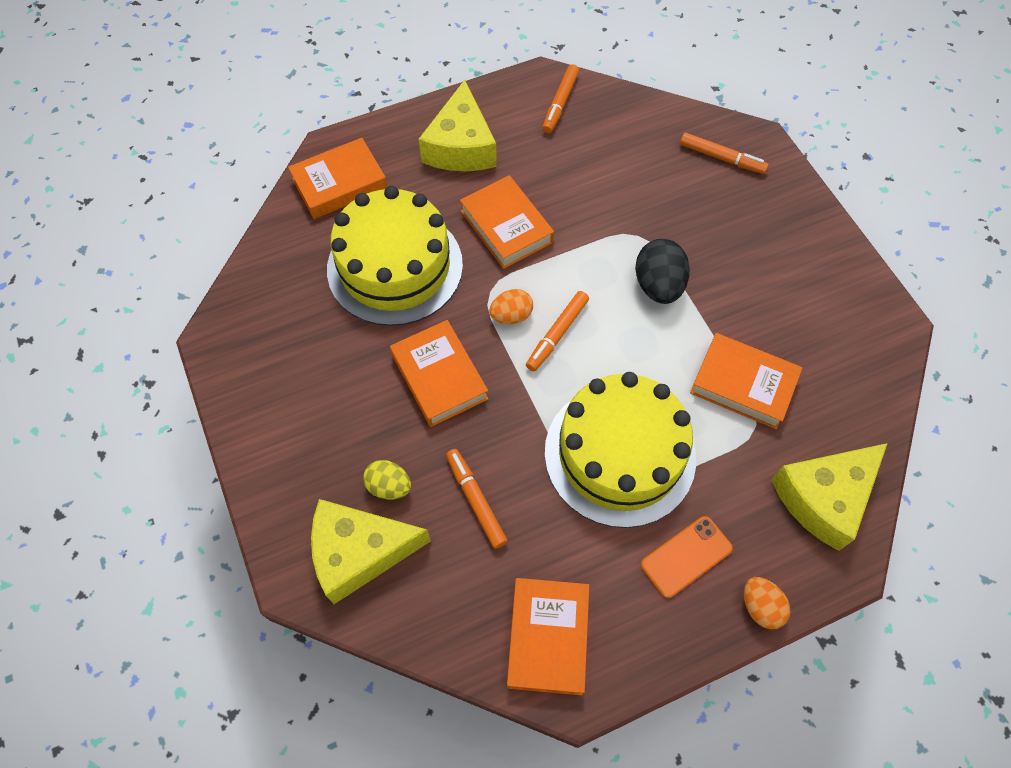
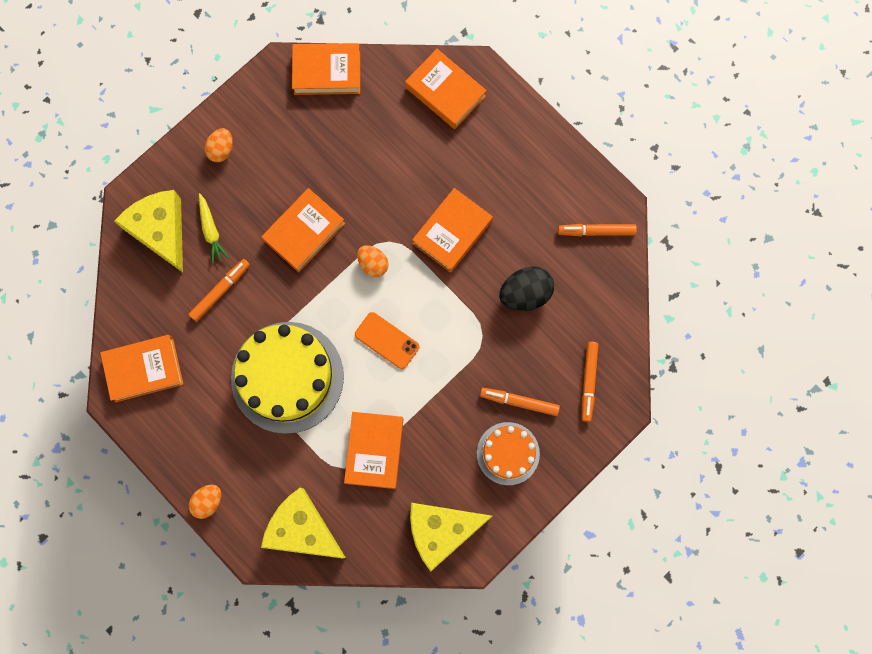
camera: 70 degrees right, 15 degrees up
yellow cake [327,186,463,326] -> none
yellow egg [363,460,411,500] -> yellow carrot [199,193,229,264]
yellow cheese [418,80,497,171] -> yellow cheese moved to [410,503,492,572]
orange marker [526,291,589,371] -> orange marker moved to [480,388,560,416]
black egg [635,239,690,304] -> black egg moved to [499,267,554,311]
orange phone [641,516,733,598] -> orange phone moved to [355,312,419,369]
none -> orange egg [204,128,233,162]
none -> orange book [292,43,360,95]
none -> orange cake [477,422,540,485]

